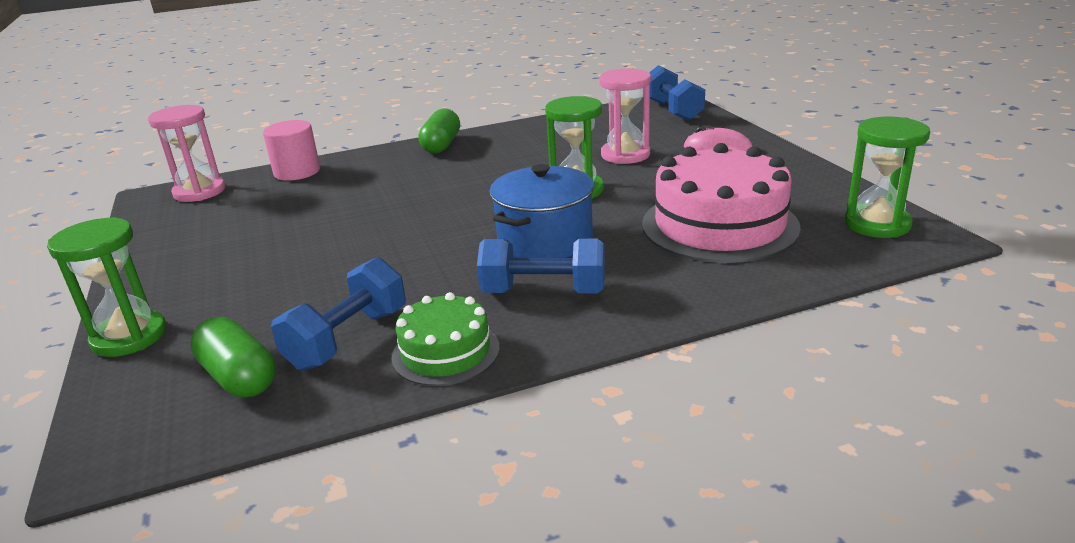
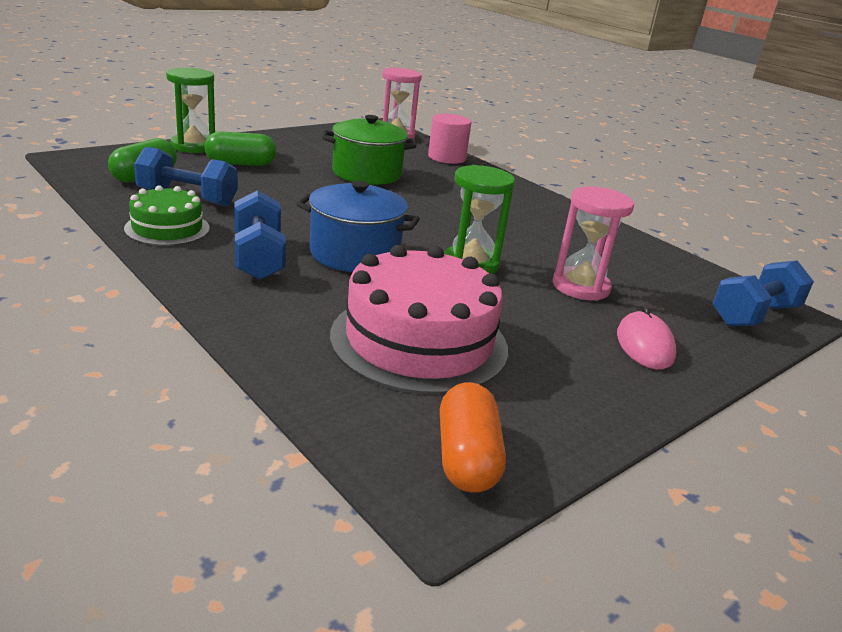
camera: 65 degrees right, 0 degrees up
green capsule [418,108,460,154] -> green capsule moved to [204,131,277,166]
green hourglass [845,116,930,238] -> orange capsule [440,382,506,493]
none -> green pot [322,115,417,185]

